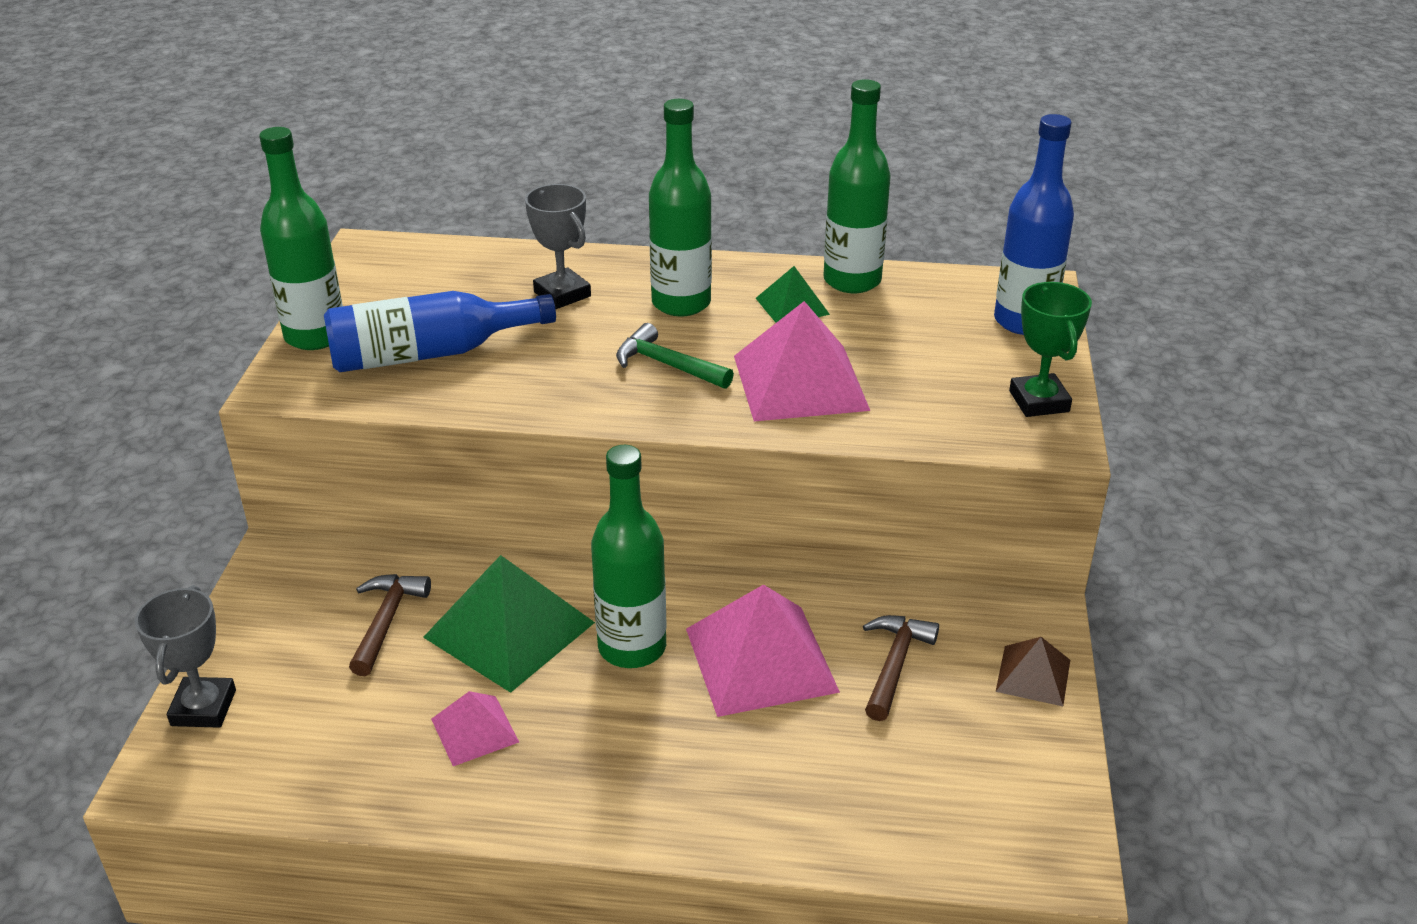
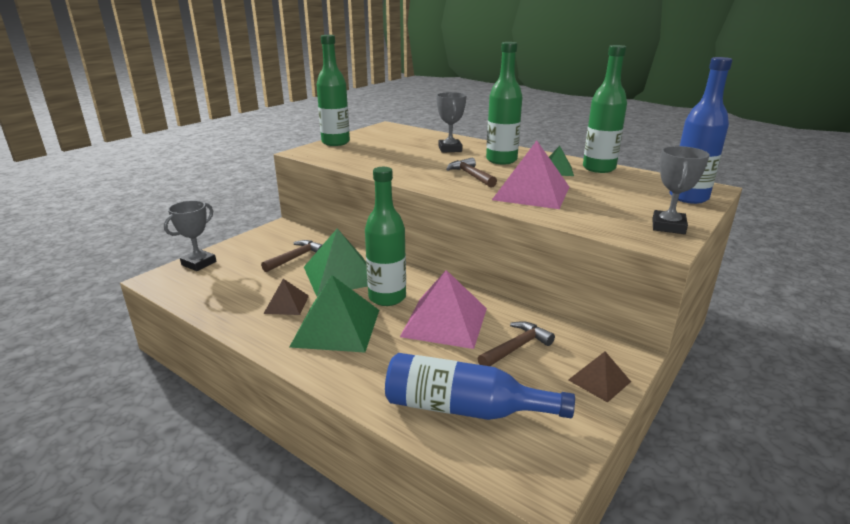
camera: 30 degrees right, 10 degrees down
blue bottle [324,291,556,372] -> blue bottle moved to [385,353,575,420]
pink pyramid [431,691,519,766] -> brown pyramid [263,279,309,315]
green hammer [616,323,734,389] -> brown hammer [446,157,497,188]
green trophy [1009,282,1092,417] -> grey trophy [652,146,710,234]
none -> green pyramid [290,275,379,353]

